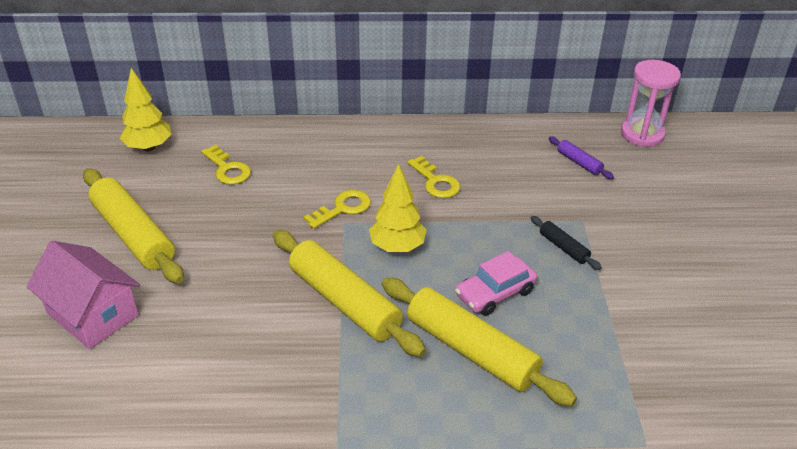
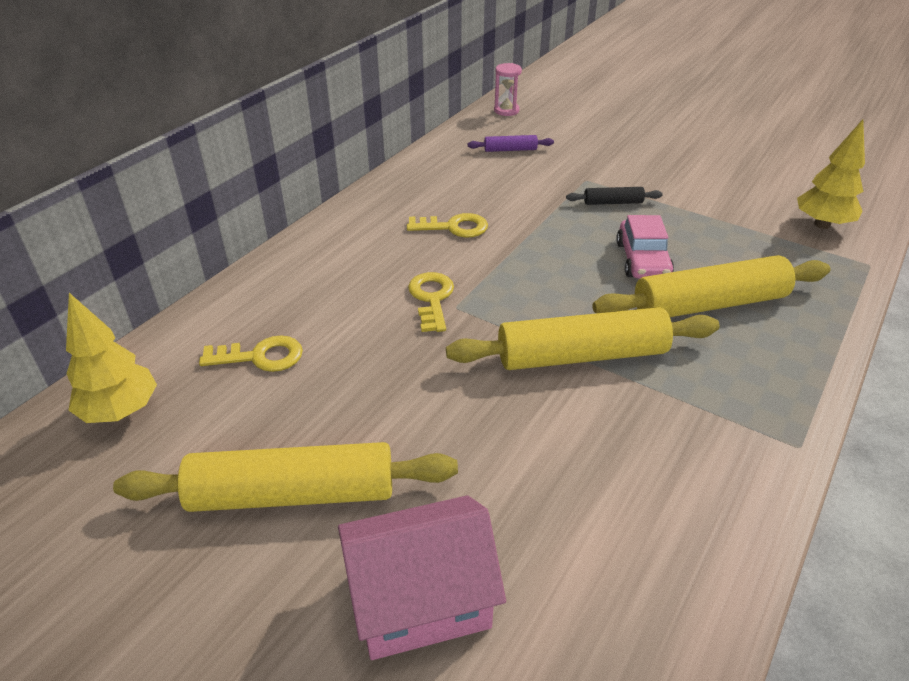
camera: 55 degrees left, 0 degrees up
yellow tree [369,164,426,252] -> yellow tree moved to [797,120,865,229]
pink hourglass [621,60,681,147] -> pink hourglass [494,63,522,116], size x0.60

